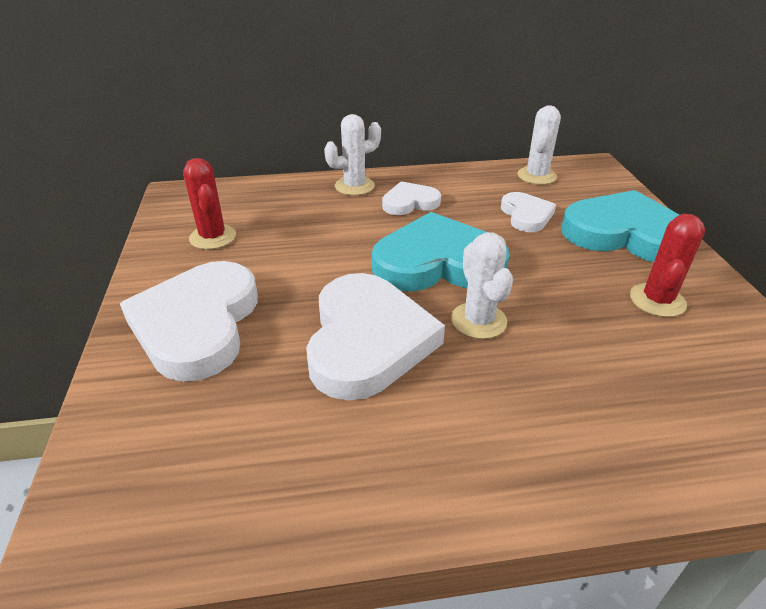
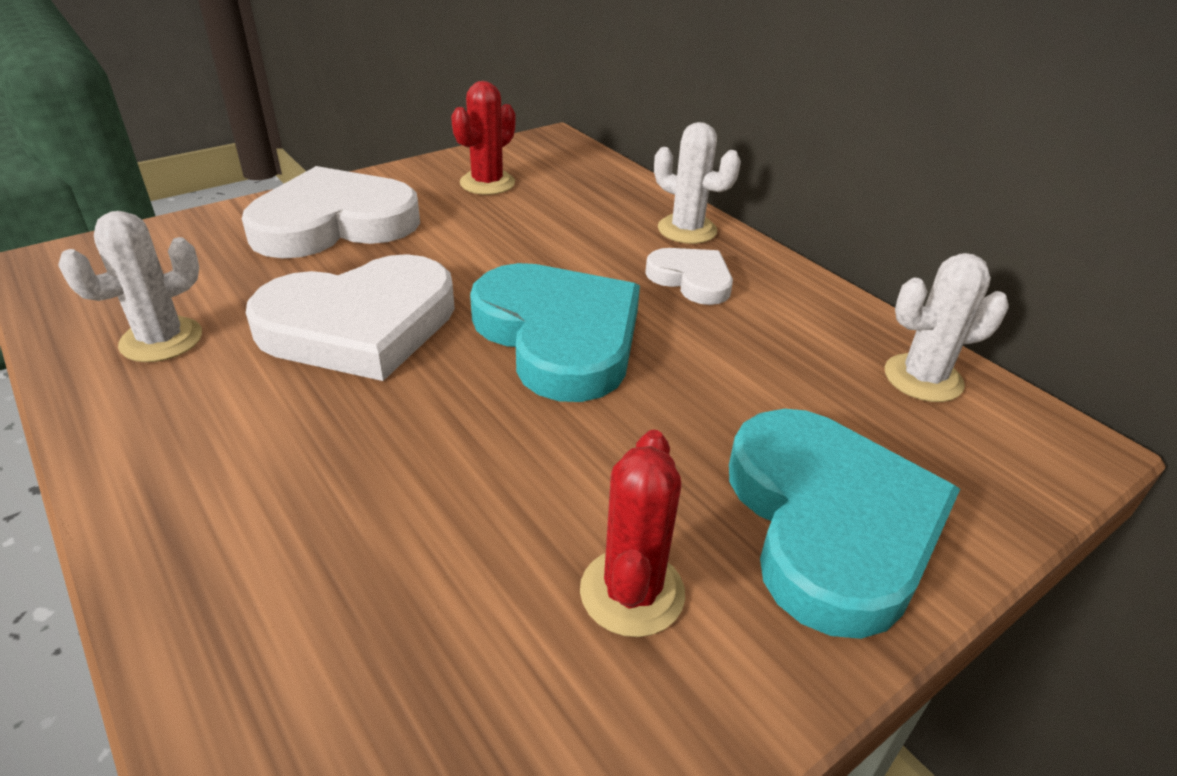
camera: 60 degrees right, 0 degrees up
white cactus [451,232,513,339] -> white cactus moved to [58,211,202,362]
white heart [501,192,556,232] -> none
red cactus [630,213,705,317] -> red cactus turned 75 degrees counterclockwise [580,430,685,637]

